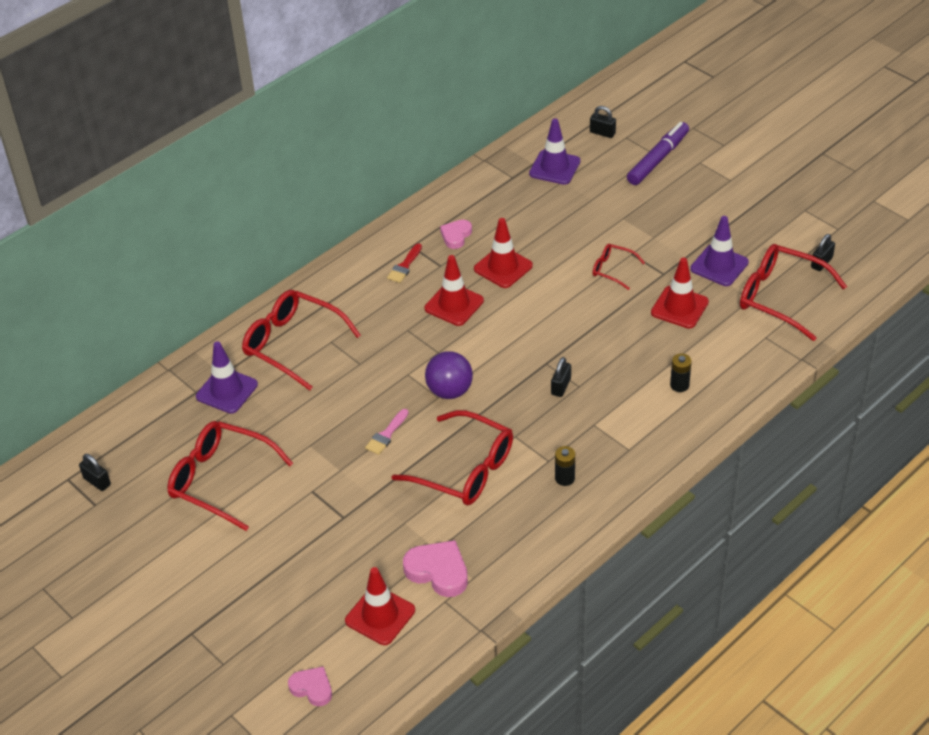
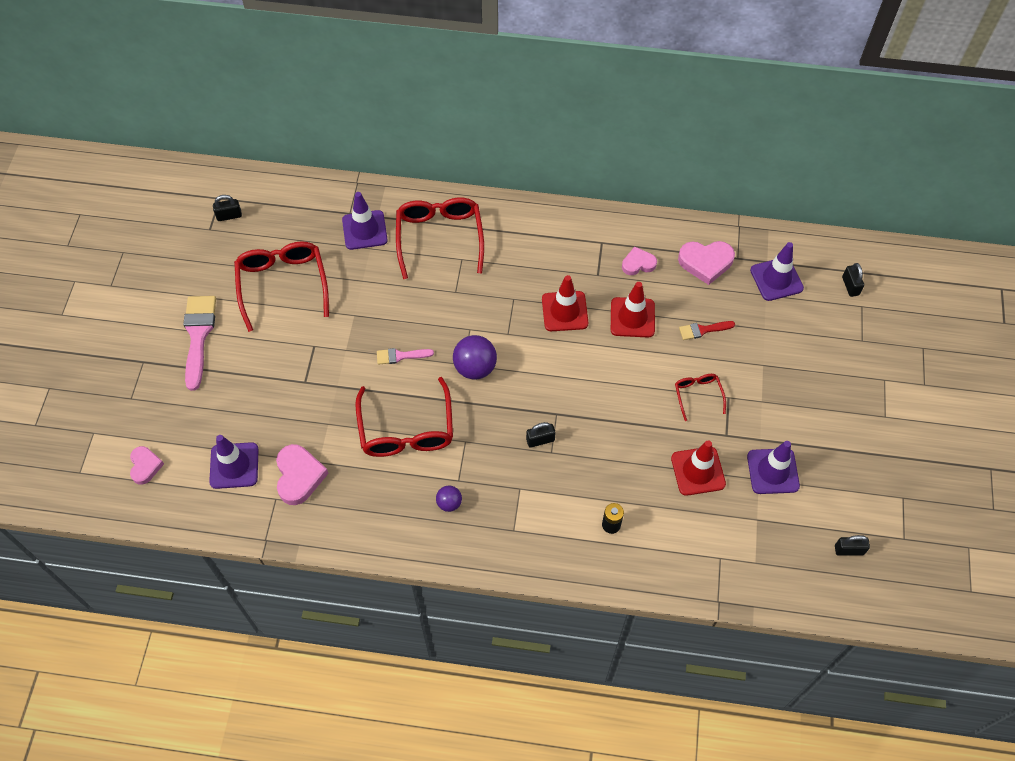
camera: 50 degrees right, 15 degrees up
black padlock [79,454,111,491] -> black padlock turned 75 degrees clockwise [213,195,242,221]
red traffic cone [345,567,415,645] -> purple traffic cone [209,435,259,489]
red brush [387,243,422,283] -> red brush moved to [679,321,735,340]
black battery [555,446,575,486] -> purple ball [436,486,462,512]
purple marker [627,122,689,185] -> none
red glasses [740,244,847,341] -> none
none -> pink brush [183,296,216,391]
none -> pink heart [678,241,735,285]

